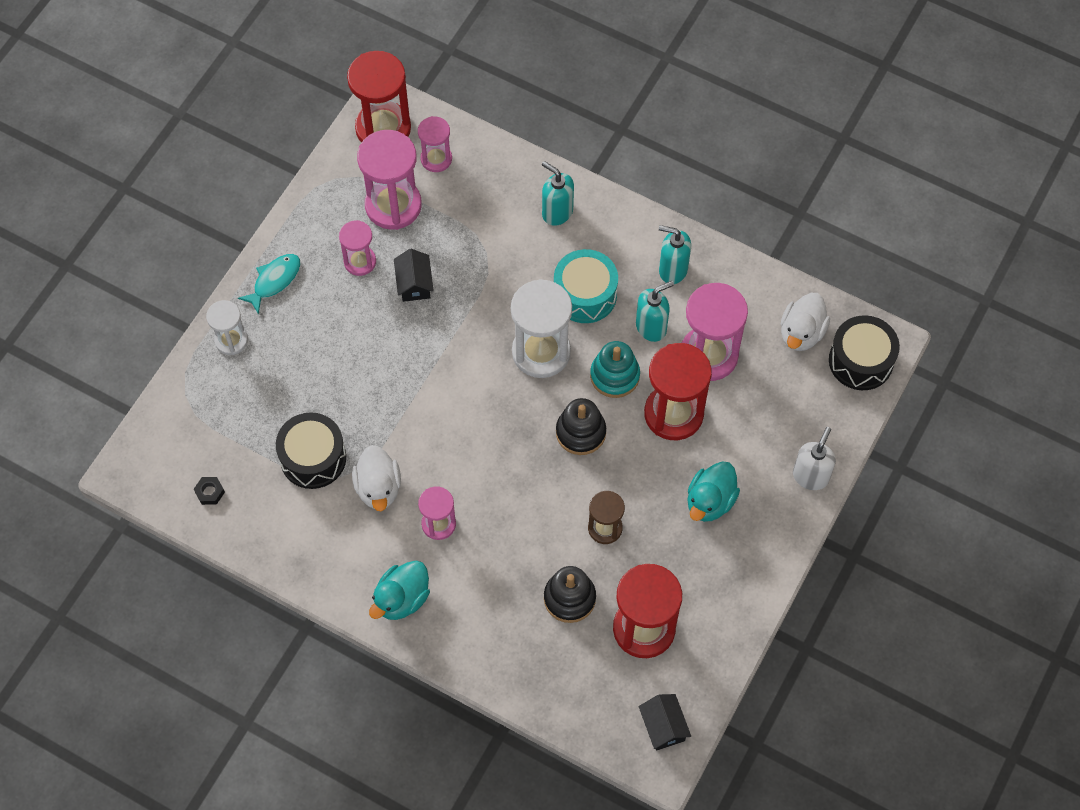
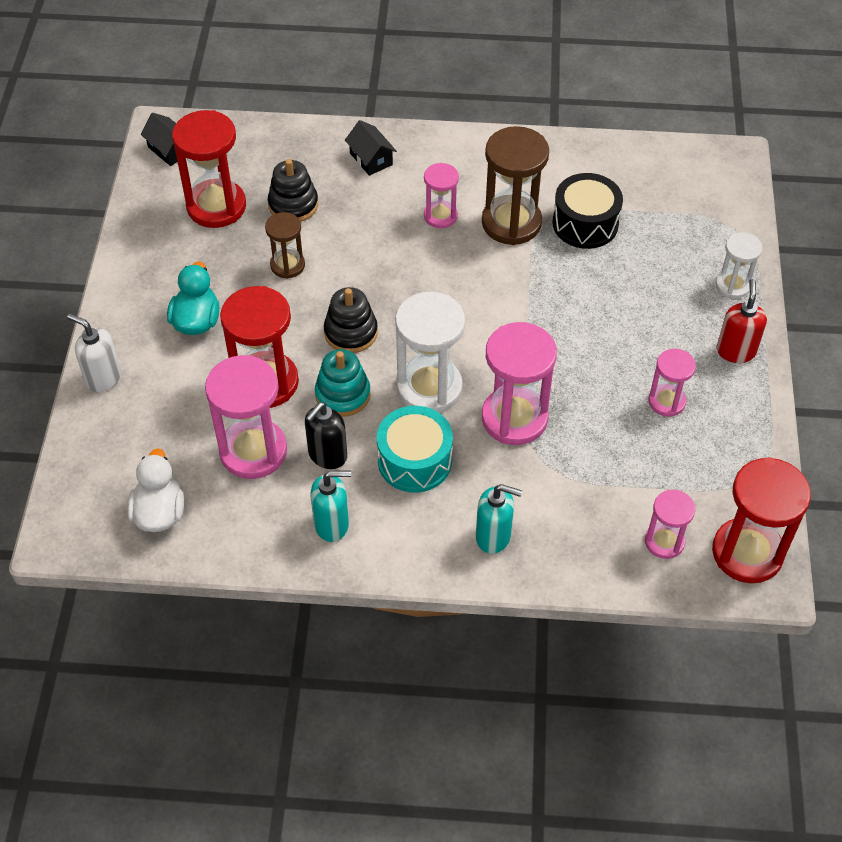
camera: 155 degrees right, 10 degrees down
black nut [194,477,225,505] -> none
turquoise fish [238,254,301,315] -> red soap dispenser [717,279,767,363]
white duck [352,445,401,511] -> brown hourglass [482,126,549,245]
pink hourglass [357,130,422,230] -> pink hourglass moved to [482,322,557,445]
turquoise duck [369,560,430,620] -> none
black house [394,249,434,302] -> black house moved to [345,120,397,176]
turquoise soap dispenser [636,281,674,342] -> black soap dispenser [305,402,347,469]
white soap dispenser [793,427,836,490] -> white soap dispenser turned 120 degrees clockwise [67,314,121,393]
black drum [829,315,900,390] -> none

